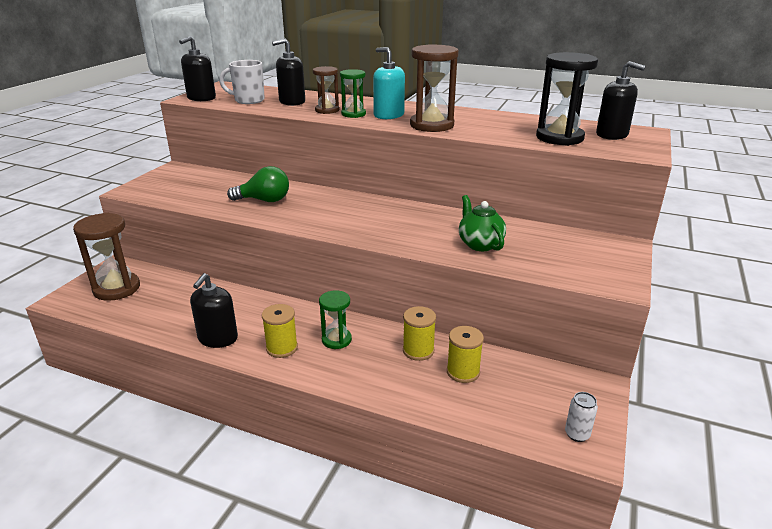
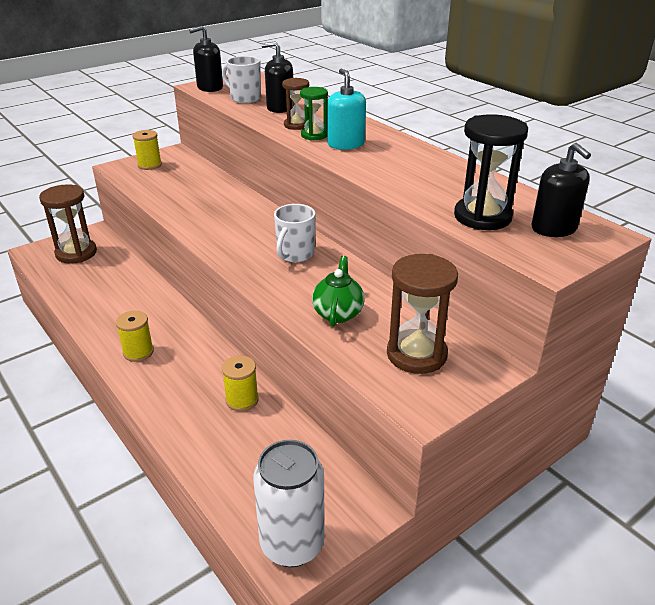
camera: 30 degrees right, 5 degrees up
black soap dispenser [190,273,238,348] -> none
green light bulb [227,166,289,202] -> none
green hourglass [319,290,352,349] -> none
brown hourglass [410,44,459,132] -> brown hourglass moved to [387,254,458,374]
yellow spool [447,326,484,383] -> yellow spool moved to [133,130,162,170]
white can [565,392,598,442] -> white can [253,440,325,567], size x2.38
none -> white mug [274,204,315,262]

